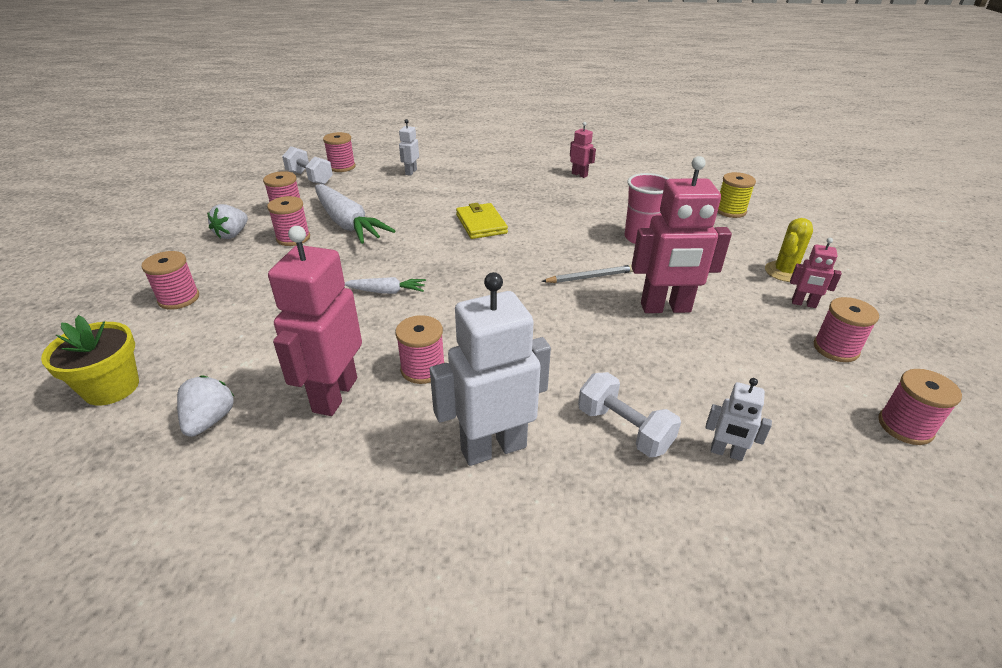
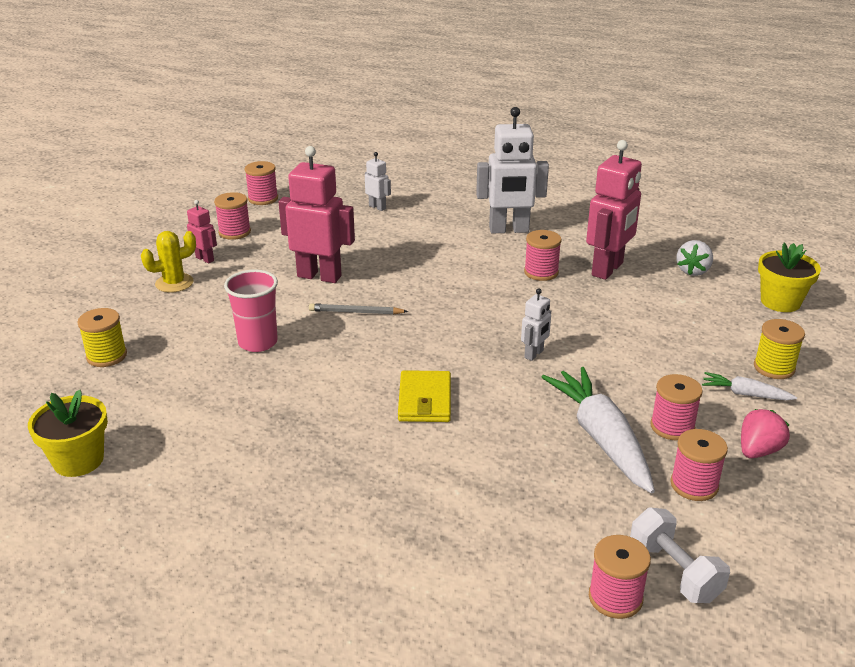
camera: 160 degrees left, 5 degrees down
pink spool [141,251,199,310] -> yellow spool [754,319,805,379]
white strawberry [207,204,248,239] -> pink strawberry [741,409,790,458]
white carrot [345,277,426,294] -> white carrot moved to [702,372,797,400]
white robot [399,119,419,176] -> white robot moved to [521,289,551,361]
pink robot [570,122,596,178] -> none
white dumbbell [578,372,681,457] -> none
none -> yellow flower pot [28,389,108,477]

